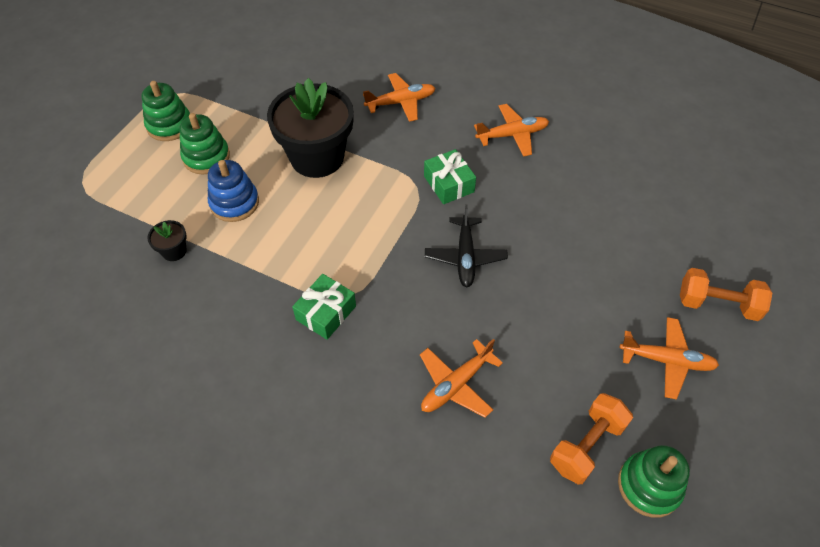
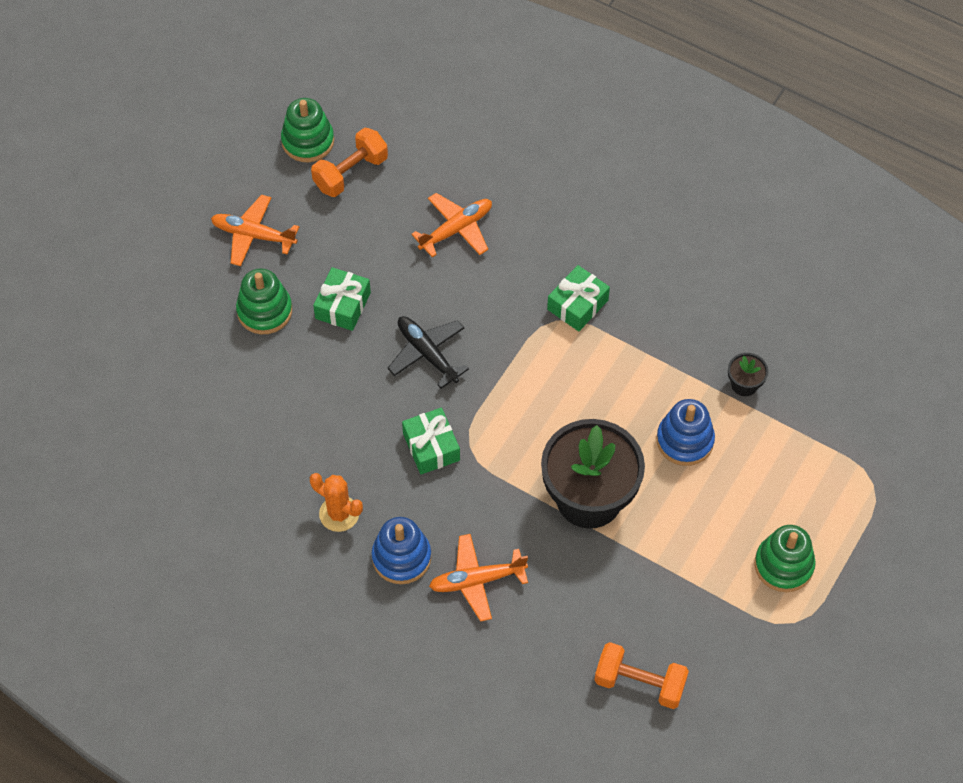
camera: 175 degrees left, 5 degrees up
green stacking toy [179,113,230,174] -> green stacking toy moved to [236,268,292,334]
black plane [425,204,508,287] -> black plane turned 45 degrees counterclockwise [388,316,469,389]
orange plane [474,104,549,157] -> orange cactus [310,473,363,532]
orange dumbbell [680,268,772,321] -> orange dumbbell moved to [595,642,689,709]
none -> green gift [313,267,371,331]
none -> blue stacking toy [371,517,431,584]

